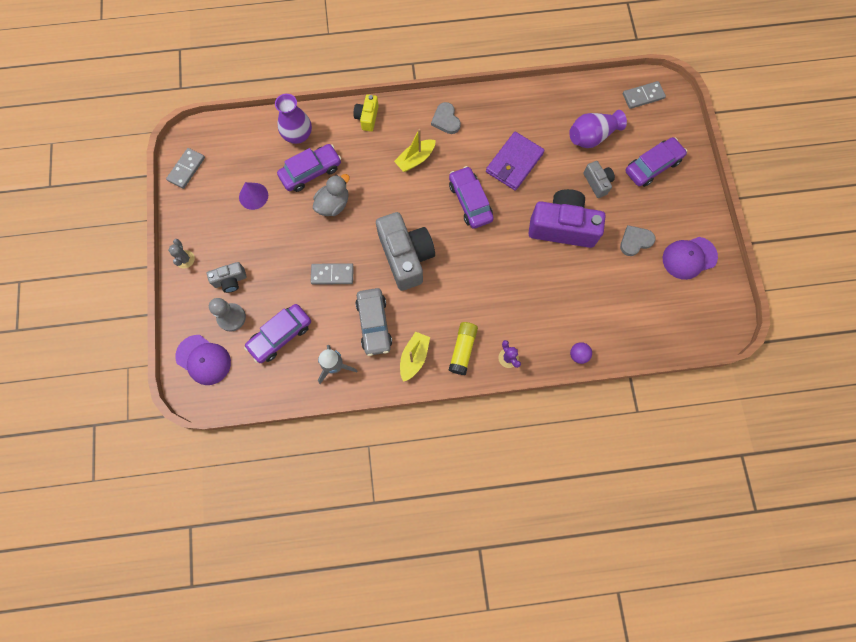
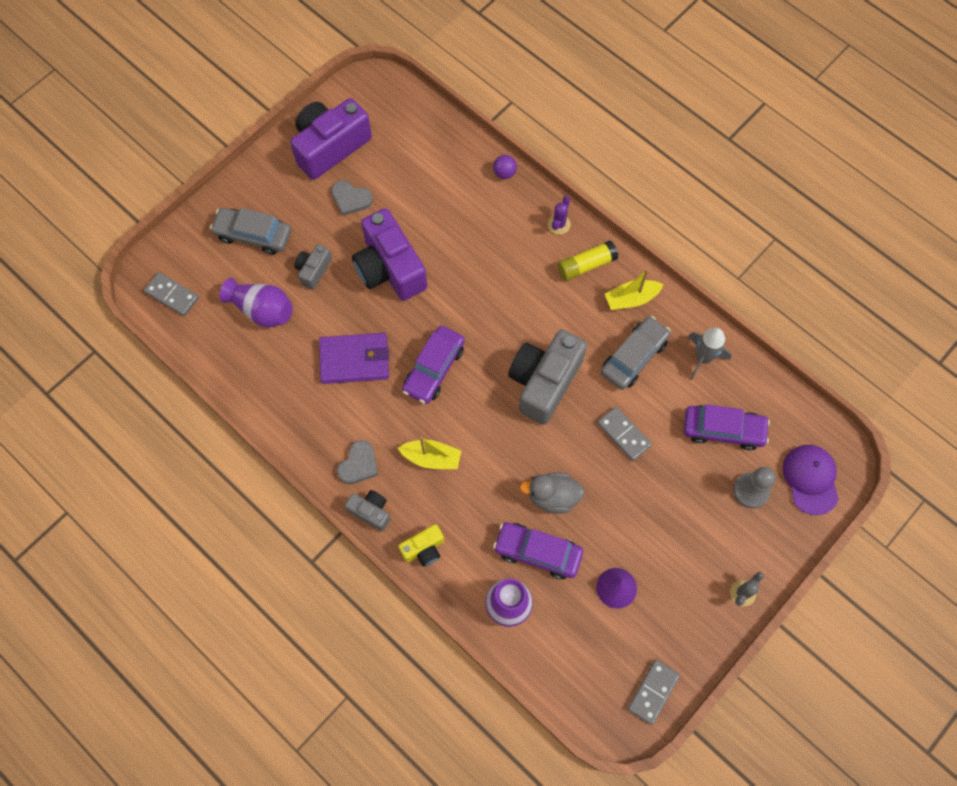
camera: 130 degrees left, 5 degrees down
grey domino [166,148,205,189] -> grey domino turned 45 degrees counterclockwise [628,660,680,725]
grey camera [207,262,247,293] -> grey camera moved to [345,490,390,531]
purple car [625,137,687,187] -> grey car [210,208,291,255]
purple cap [663,237,718,280] -> purple camera [290,98,372,180]

